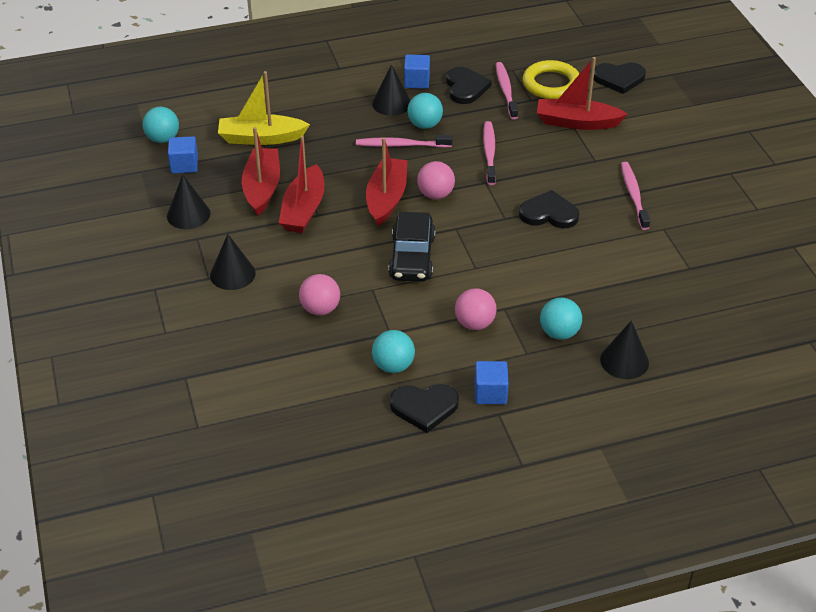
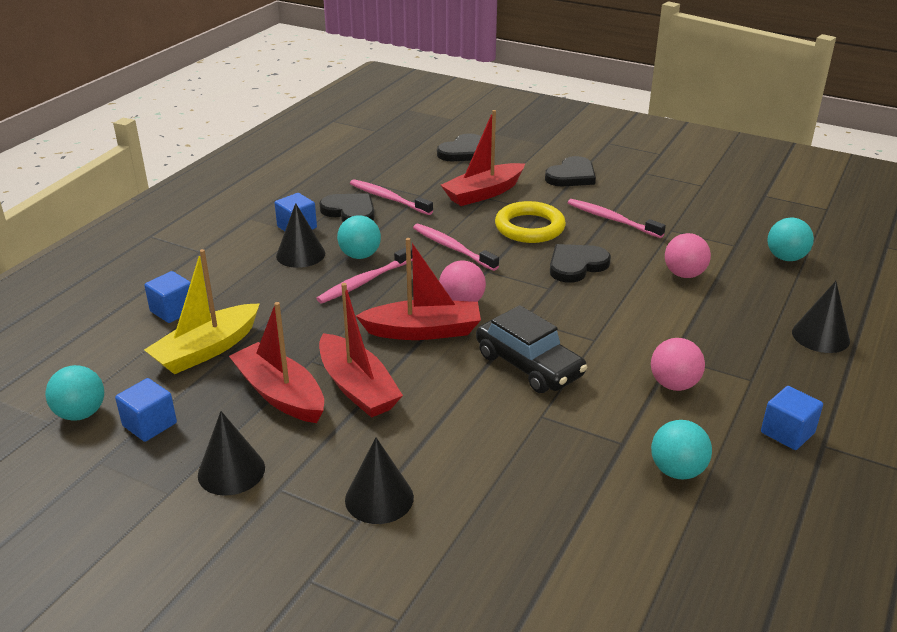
camera: 45 degrees left, 10 degrees down
pink ball [299,274,340,315] -> pink ball moved to [665,233,711,278]
red boat [366,137,408,226] -> red boat turned 120 degrees clockwise [356,238,481,340]
black heart [390,384,459,433] -> black heart moved to [545,156,596,186]
yellow ring [523,60,579,99] -> yellow ring moved to [495,201,566,243]
turquoise ball [540,298,582,340] -> turquoise ball moved to [768,218,814,261]
none -> blue cube [144,271,191,323]

